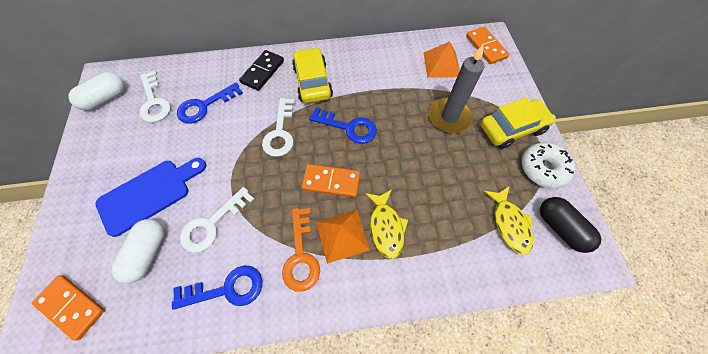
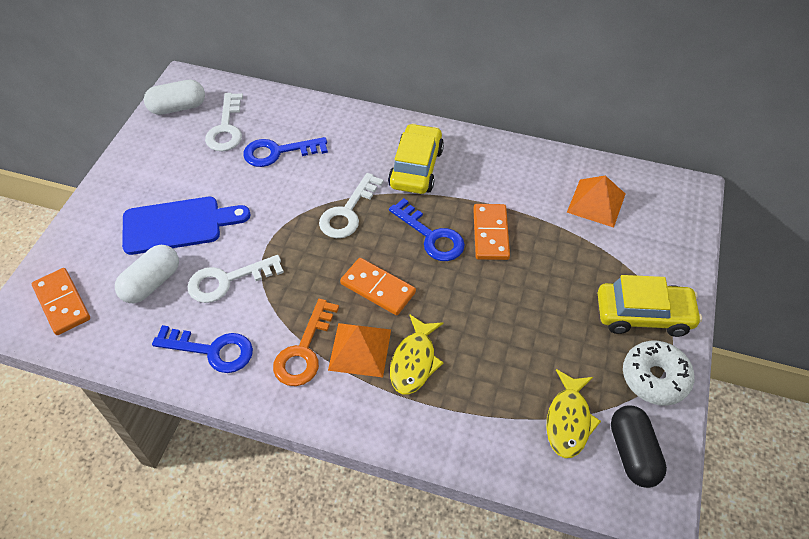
camera: 25 degrees right, 10 degrees down
black domino [239,50,284,91] -> none
grey candle [429,44,484,133] -> none
orange domino [466,27,509,64] -> orange domino moved to [473,204,510,260]

